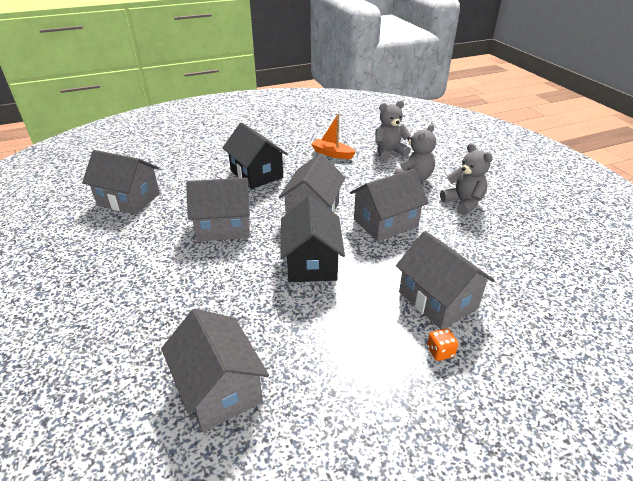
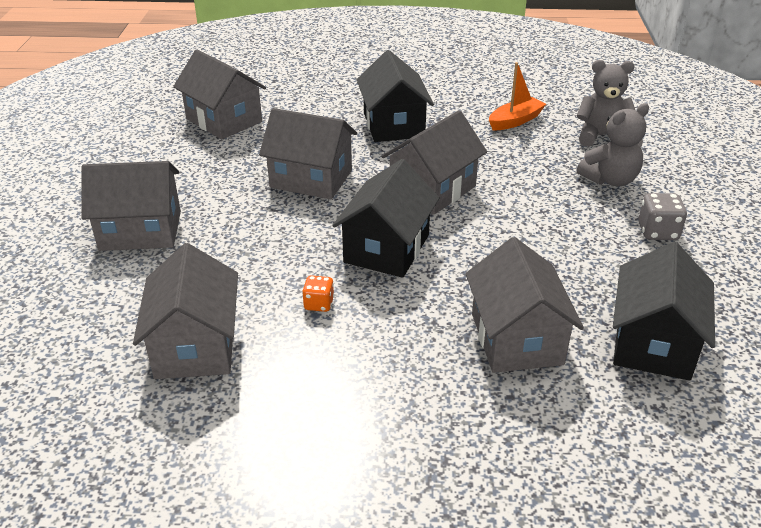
camera: 25 degrees right, 0 degrees up
orange boat [311,113,356,159] -> orange boat turned 90 degrees clockwise [489,62,546,130]
grey house [350,169,429,242] -> grey house moved to [82,161,181,251]
orange dice [427,328,458,361] -> orange dice moved to [302,275,334,312]
grey teddy bear [440,143,493,215] -> grey dice [638,193,687,240]
none -> black house [613,242,715,381]

